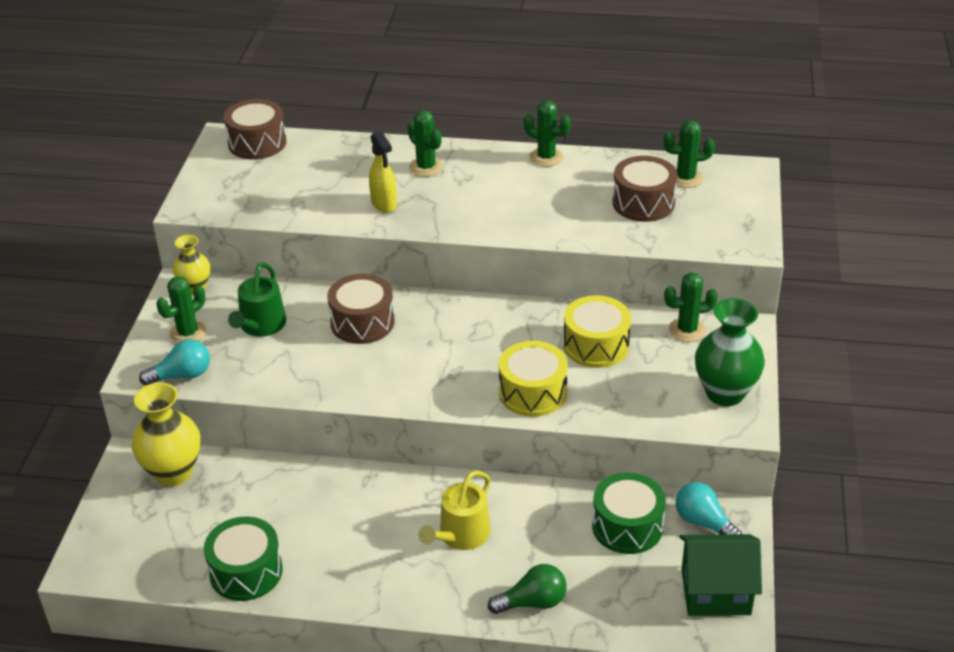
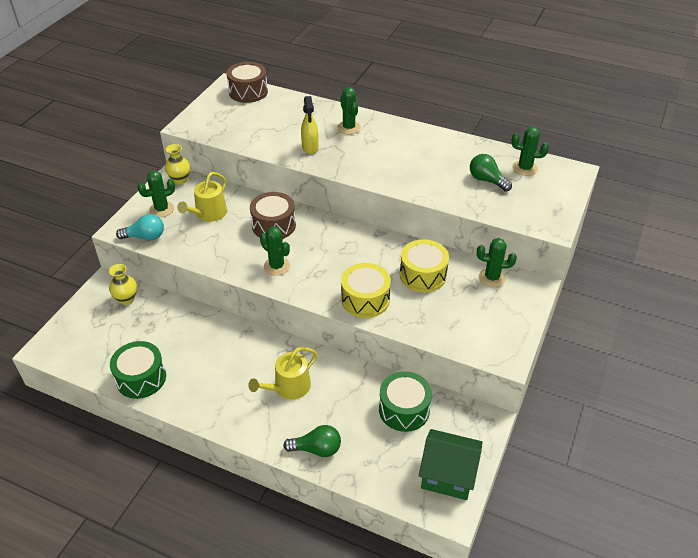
camera: 15 degrees right, 5 degrees up
yellow vase [132,382,201,487] -> yellow vase [109,264,137,305], size x0.60
green watering can [228,262,286,337] -> yellow watering can [177,172,227,222]
green cactus [524,100,571,167] -> green cactus moved to [260,227,290,276]
brown drum [612,156,678,222] -> green light bulb [470,154,512,192]
turquoise light bulb [676,482,742,534] -> none
green vase [695,298,765,406] -> none

